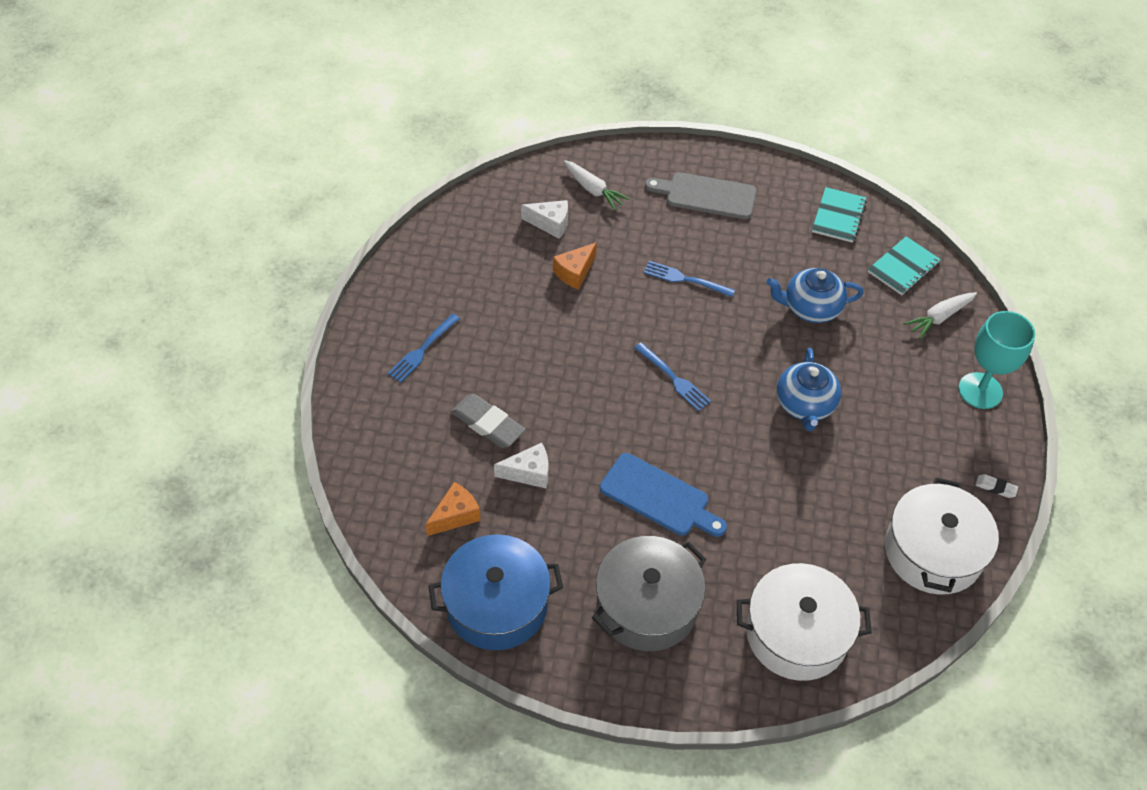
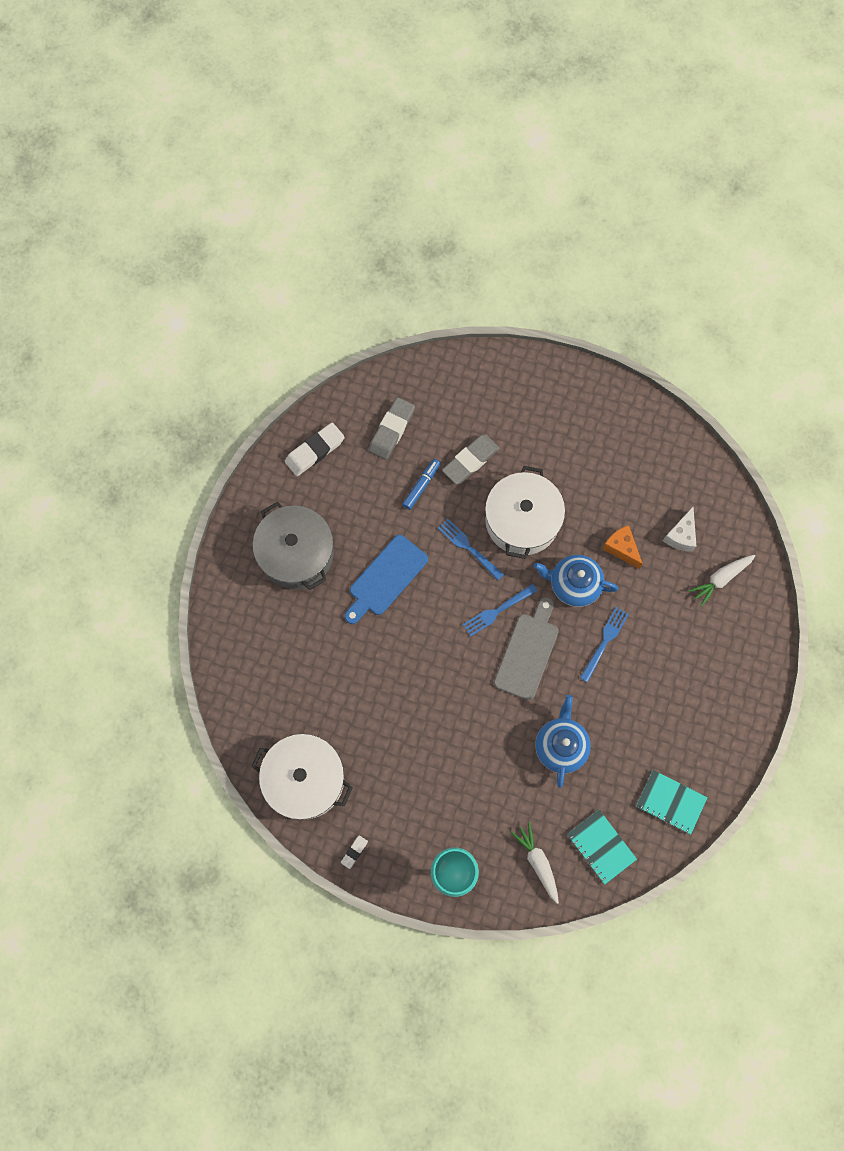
camera: 100 degrees right, 20 degrees up
blue fork [387,314,460,383] -> blue fork moved to [438,518,504,580]
orange cheese [425,482,481,536] -> grey eraser [369,397,415,460]
blue pot [428,534,563,650] -> white eraser [285,423,345,476]
white cheese [494,443,548,489] -> blue marker [402,459,441,510]
grey cutting board [645,172,757,219] -> grey cutting board moved to [494,597,559,700]
white pot [737,563,872,681] -> white pot moved to [485,466,565,559]
blue teapot [777,348,841,431] -> blue teapot moved to [534,555,619,607]

